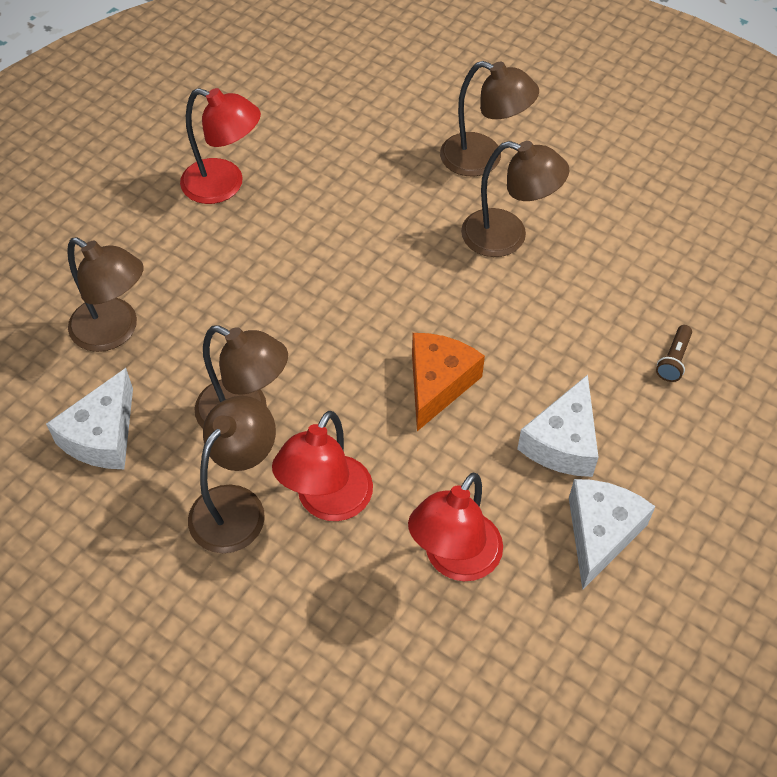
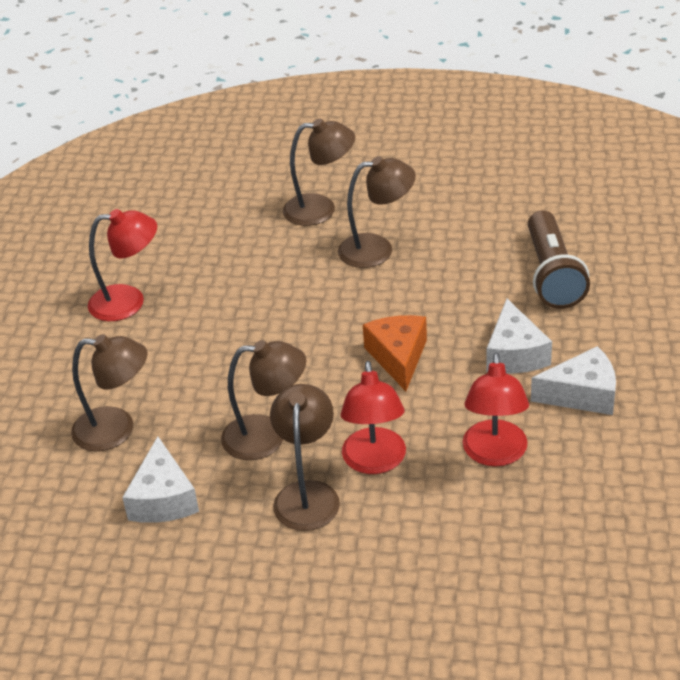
camera: 25 degrees left, 15 degrees down
white cheese [569,479,656,590] -> white cheese turned 90 degrees clockwise [531,346,616,415]
brown flashlight [656,325,692,382] -> brown flashlight [528,210,590,309], size x2.43

